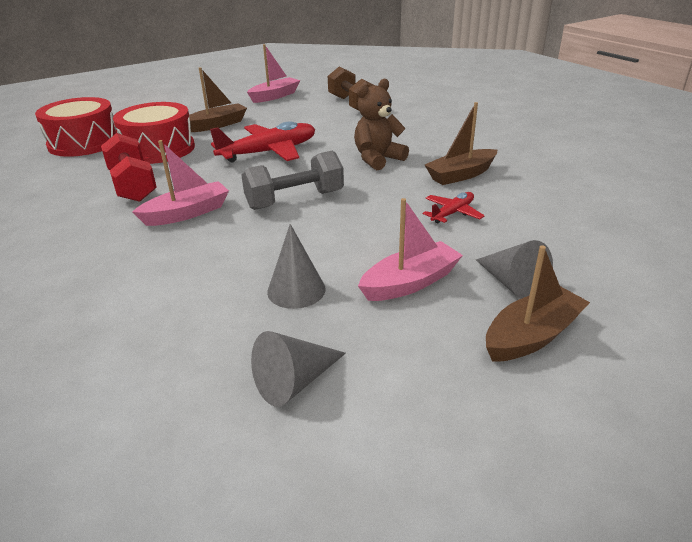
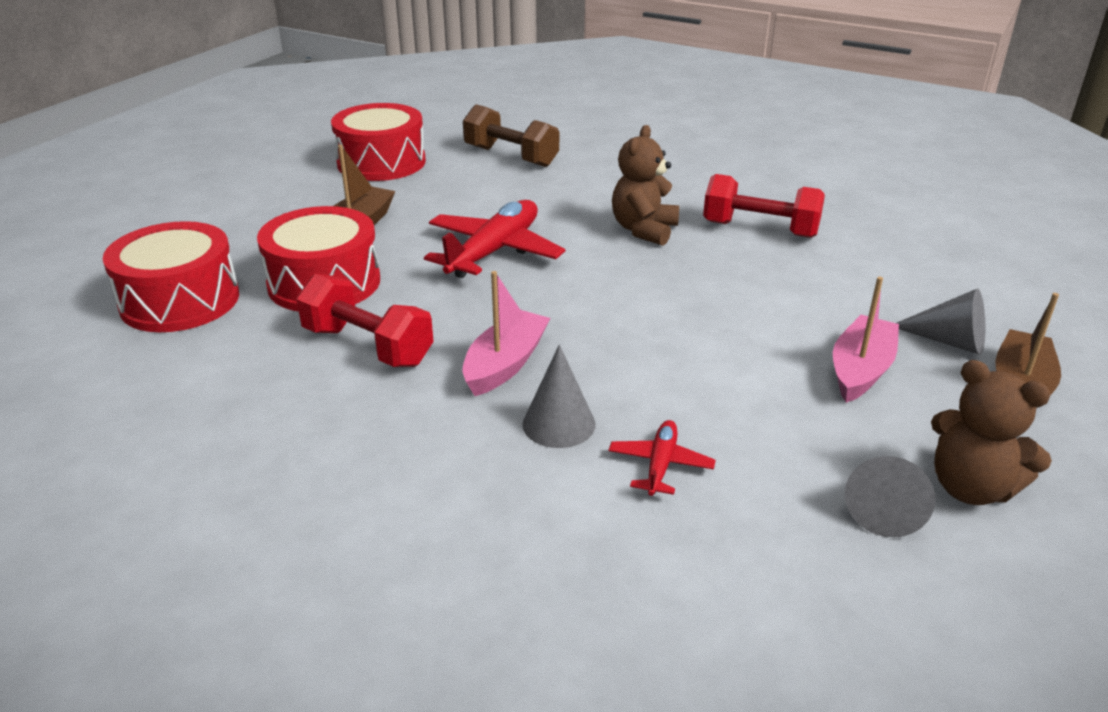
camera: 30 degrees left, 0 degrees up
grey dumbbell [241,151,344,210] -> none
pink boat [247,44,300,103] -> red drum [331,103,426,181]
grey cone [267,224,326,309] -> grey cone moved to [522,345,595,448]
red plane [423,192,484,223] -> red plane moved to [609,420,716,496]
brown boat [425,102,497,185] -> red dumbbell [703,174,825,238]
none -> brown teddy bear [931,360,1052,505]

